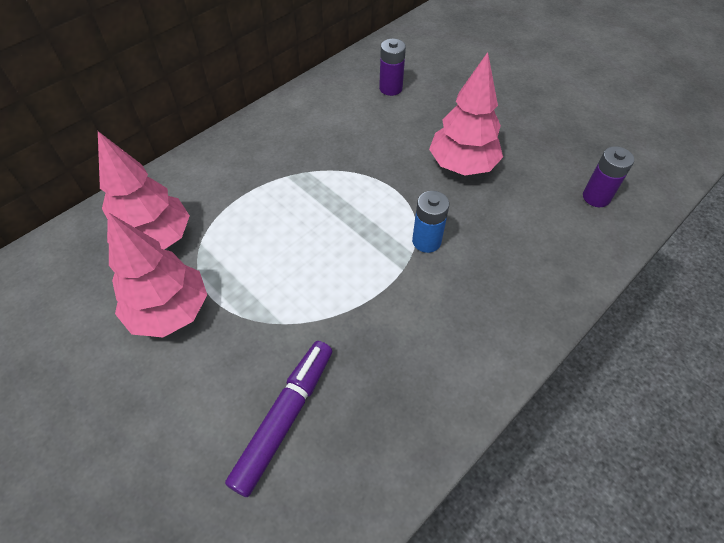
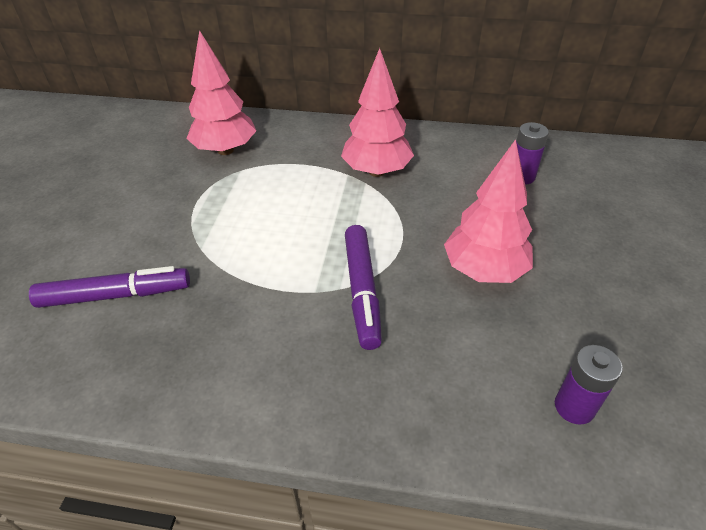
camera: 55 degrees right, 10 degrees down
pink tree [109,213,207,337] -> pink tree moved to [341,48,414,177]
blue battery [412,191,449,253] -> purple marker [345,225,382,350]

